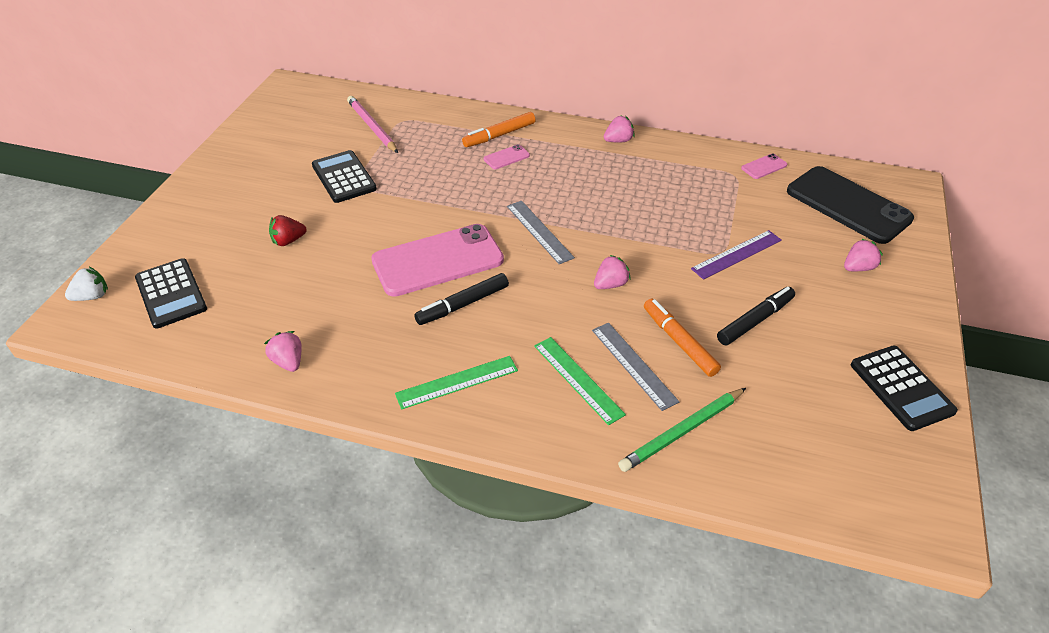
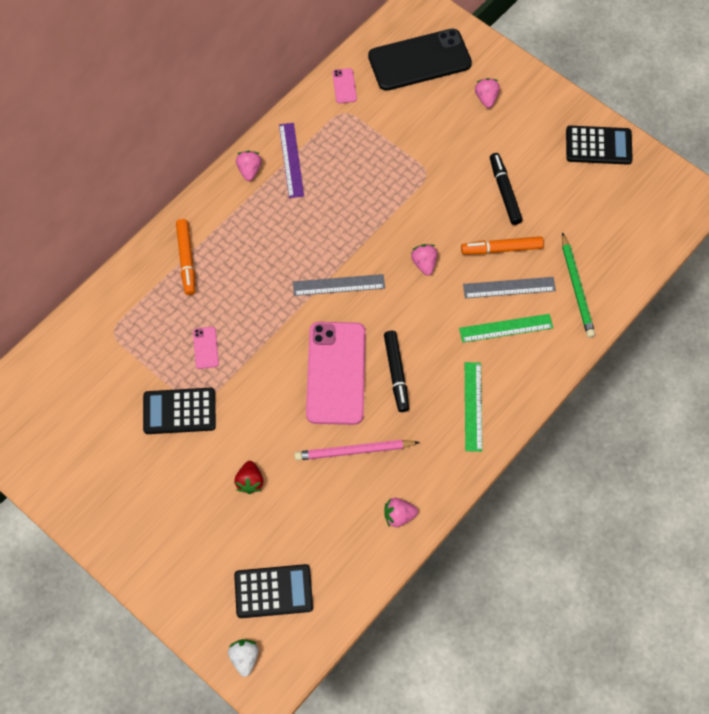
camera: 65 degrees left, 20 degrees up
pink pencil [347,96,398,153] -> pink pencil moved to [294,440,420,460]
pink phone [484,144,530,169] -> pink phone moved to [193,327,219,369]
purple ruler [691,230,782,280] -> purple ruler moved to [279,123,304,198]

